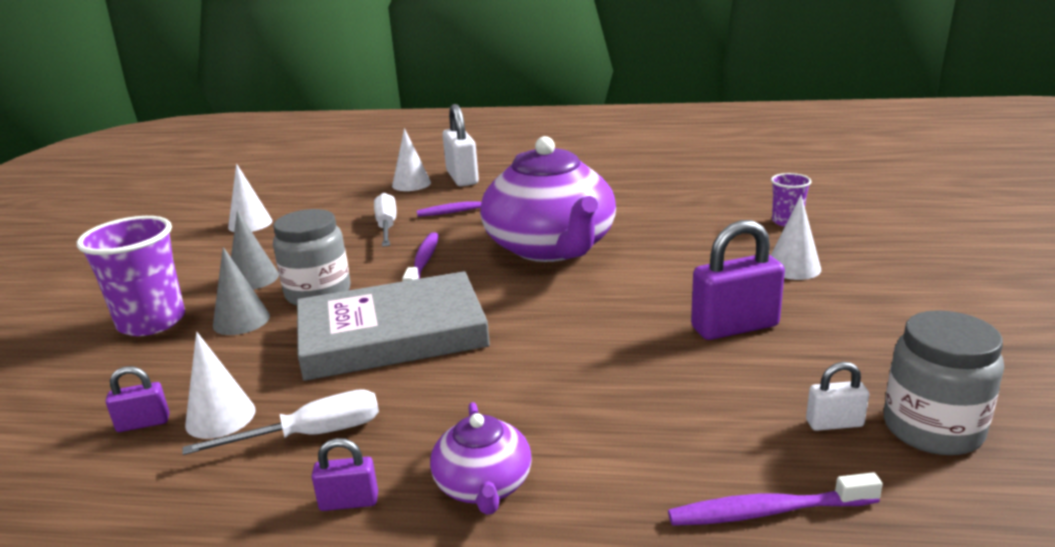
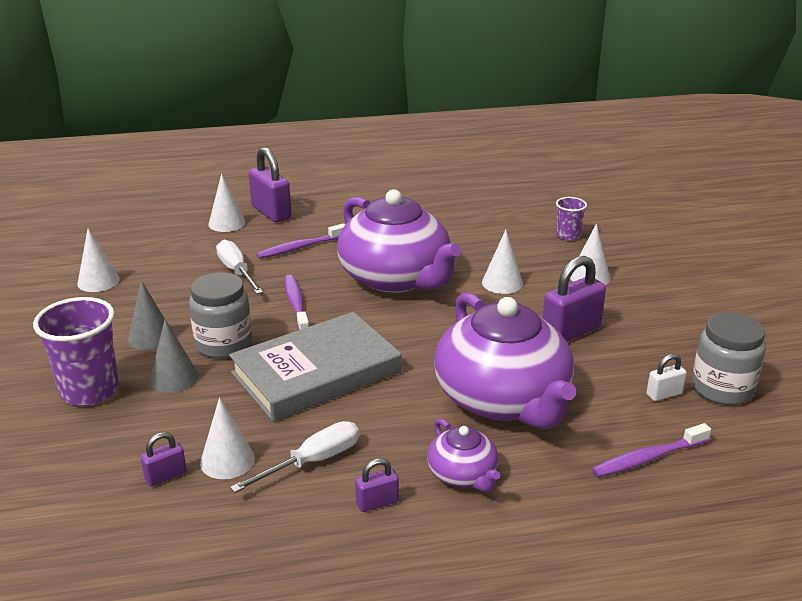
camera: 20 degrees left, 5 degrees up
white padlock [442,104,479,186] -> purple padlock [249,147,292,222]
none -> purple teapot [434,292,576,429]
none -> white cone [482,230,523,294]

